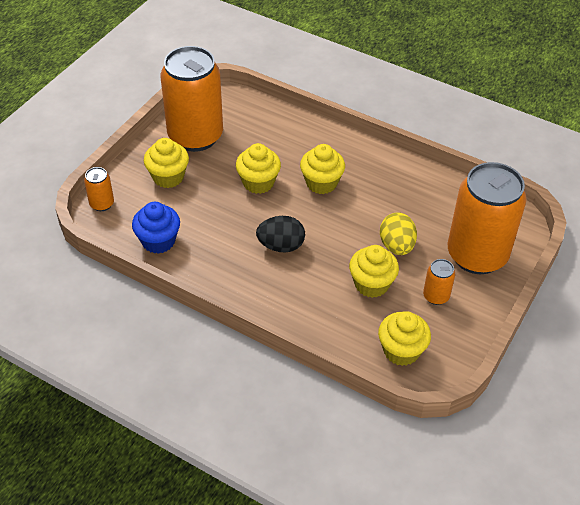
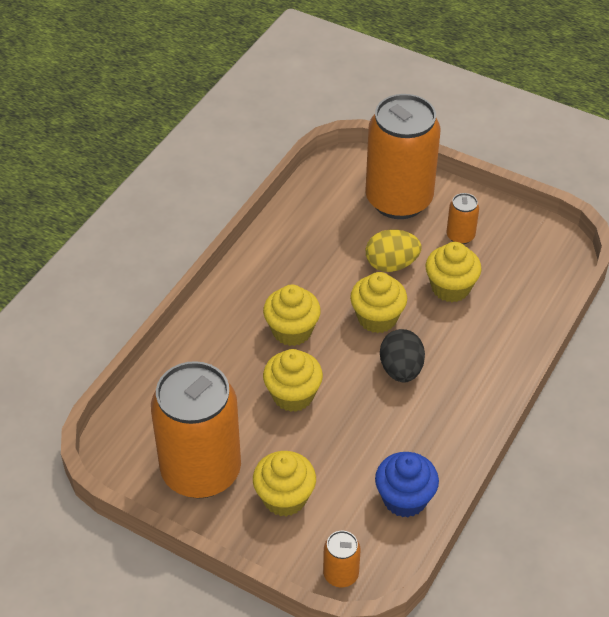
camera: 90 degrees left, 0 degrees up
yellow cupcake [378,311,431,366] -> yellow cupcake moved to [350,272,407,333]

